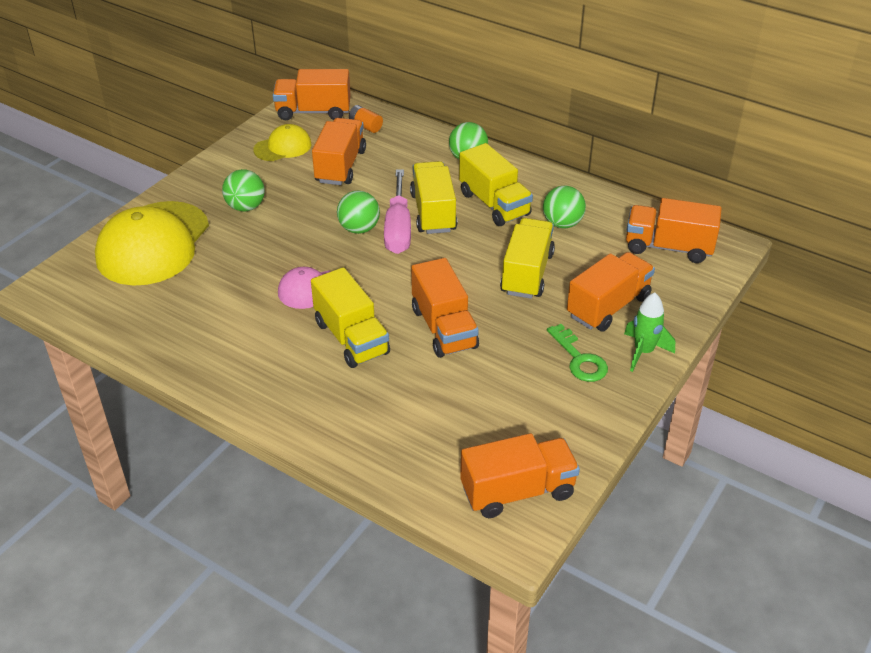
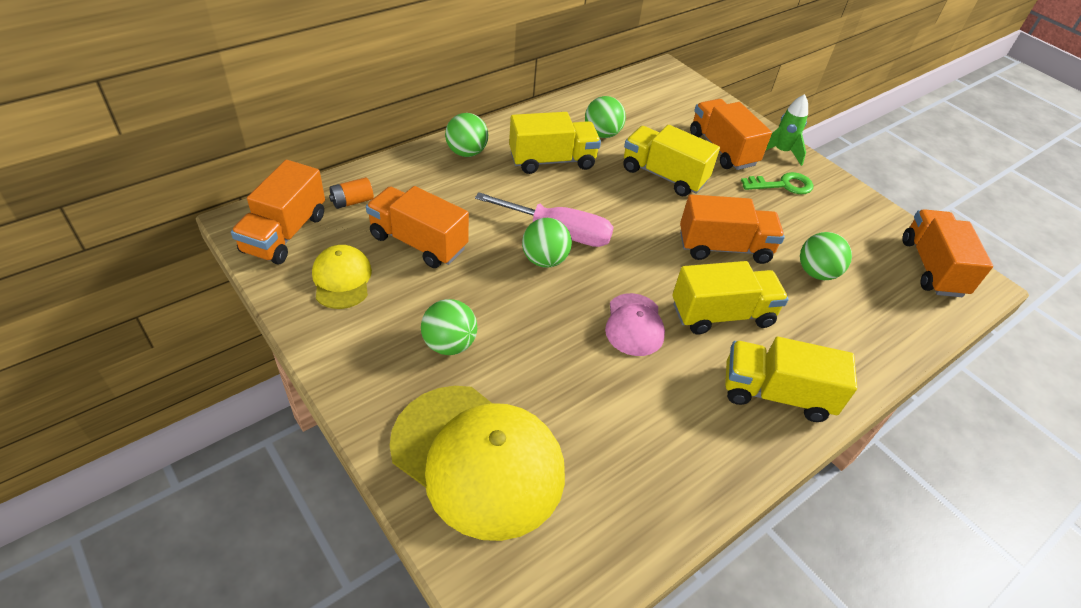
camera: 75 degrees left, 5 degrees up
yellow truck [410,161,457,234] -> yellow truck moved to [725,337,857,422]
orange truck [626,198,722,263] -> none
none -> green ball [800,232,852,280]

